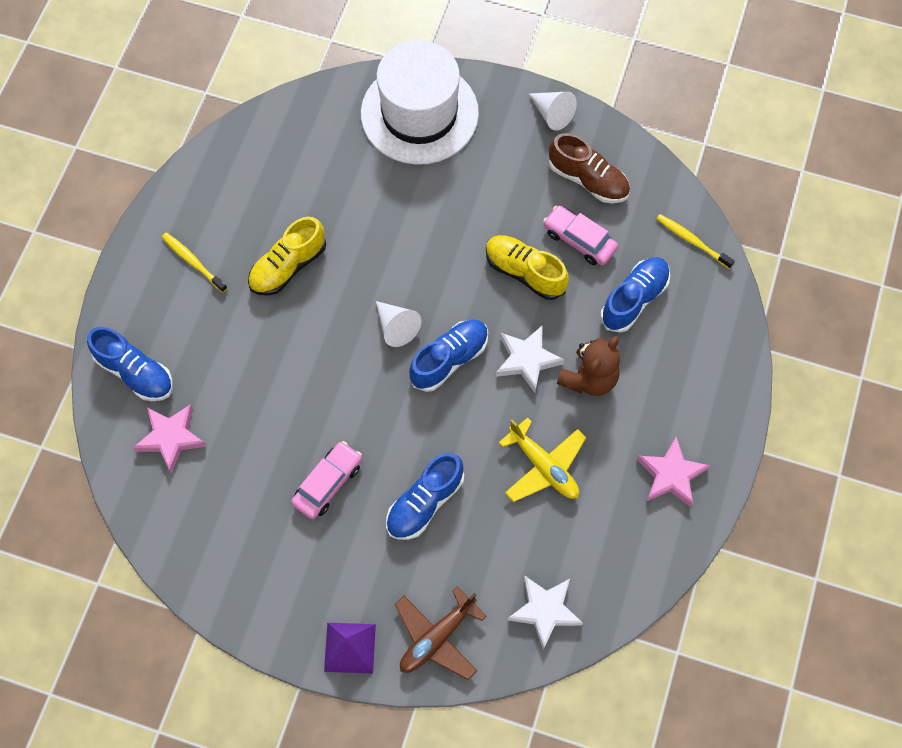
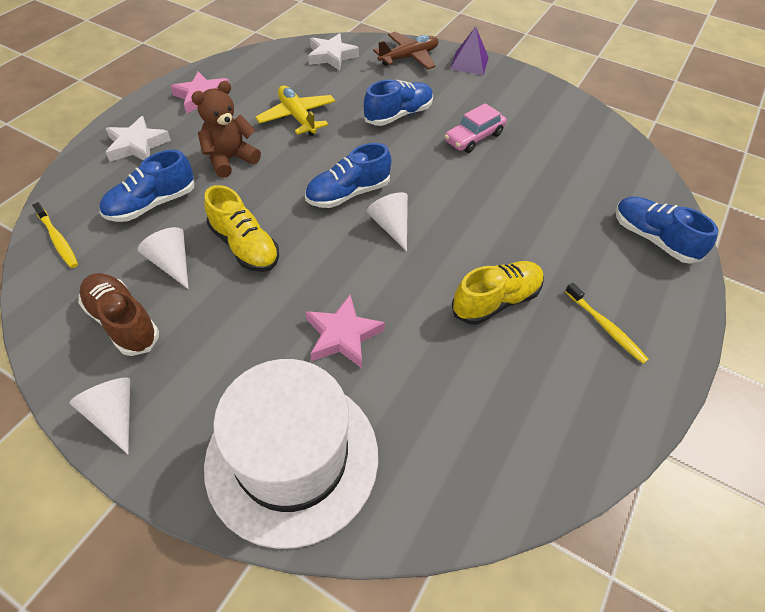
camera: 170 degrees left, 15 degrees down
pink star [133,404,207,474] -> pink star moved to [306,295,385,368]
white star [496,325,564,393] -> white star moved to [105,116,171,162]
pink car [543,206,618,265] -> white cone [138,227,189,289]

